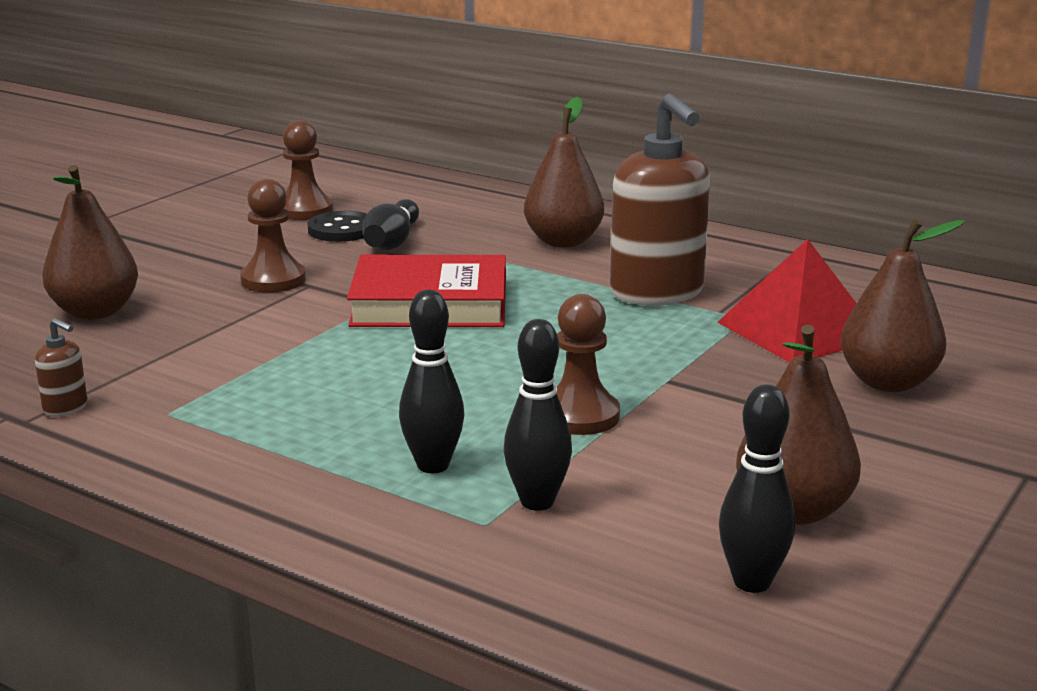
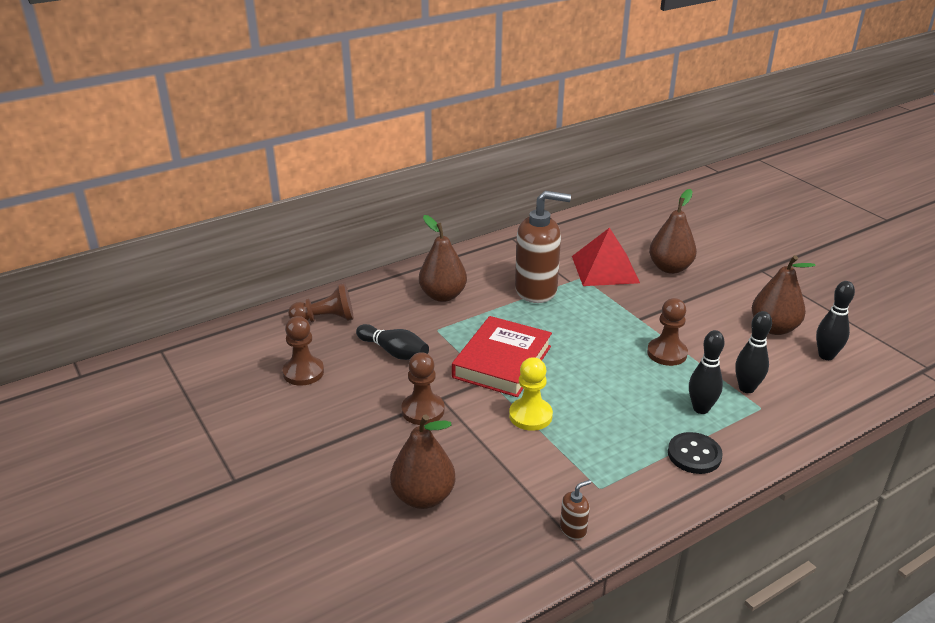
camera: 65 degrees left, 10 degrees up
black button [308,211,367,242] -> black button moved to [668,432,723,474]
none -> brown pawn [288,283,354,322]
none -> yellow pawn [509,357,553,431]

